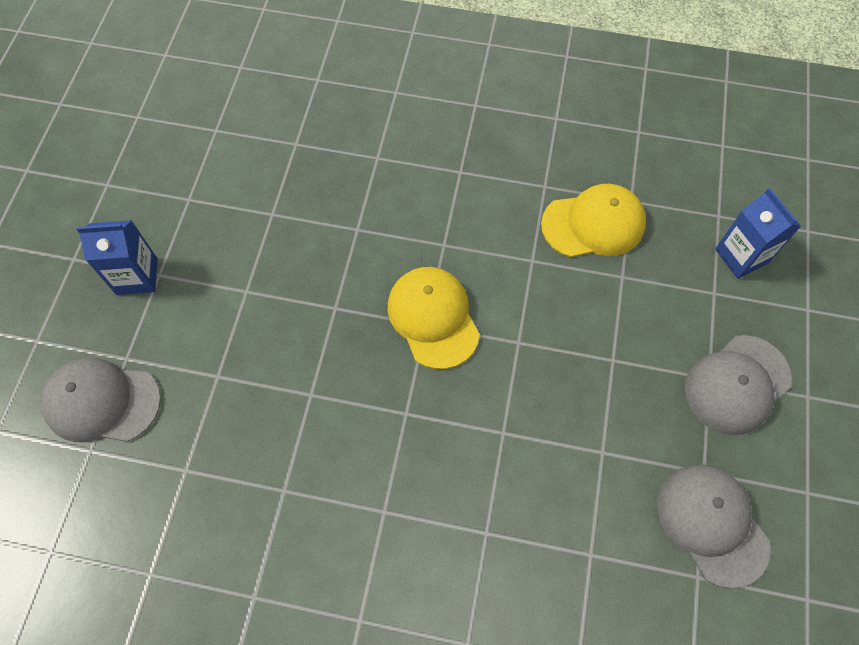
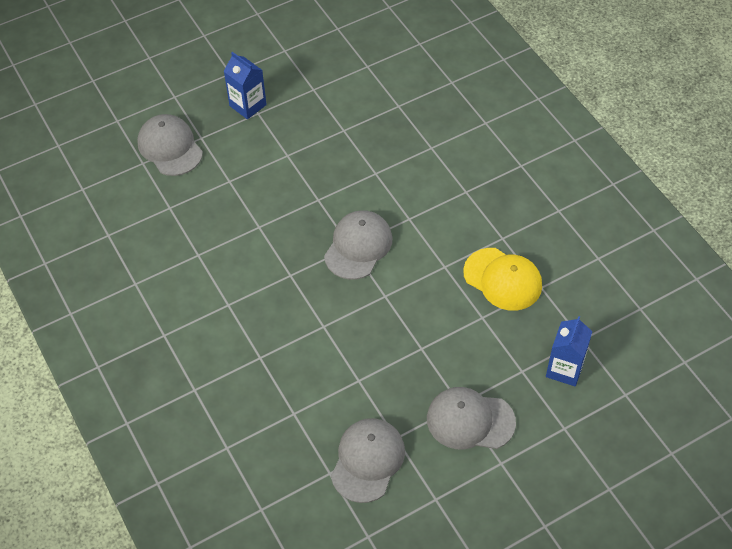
camera: 50 degrees right, 10 degrees down
yellow cap [388,267,480,369] -> grey cap [324,210,392,280]

